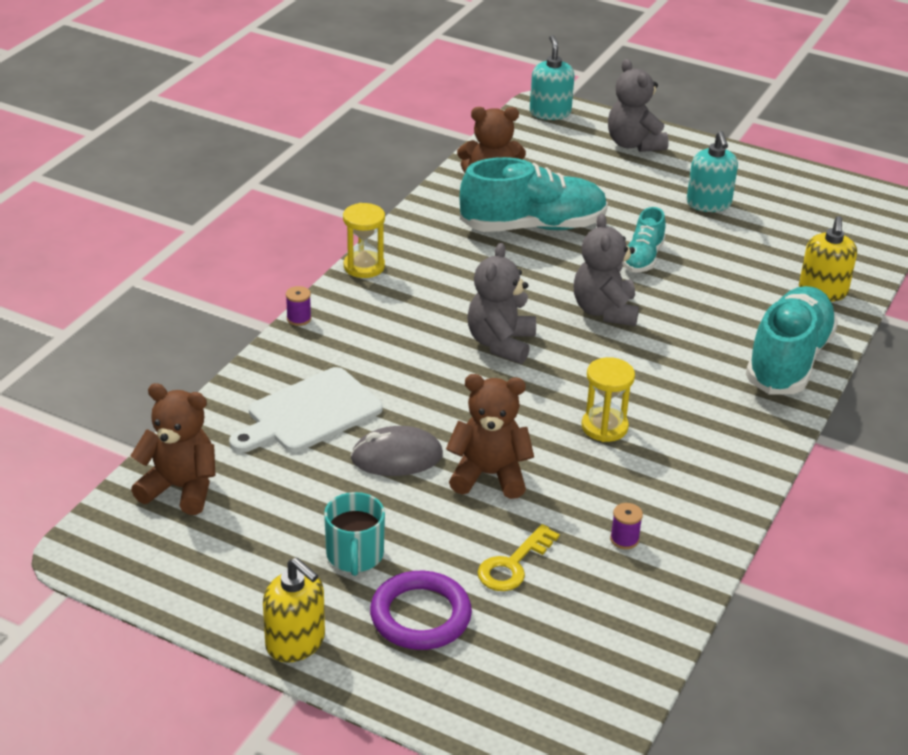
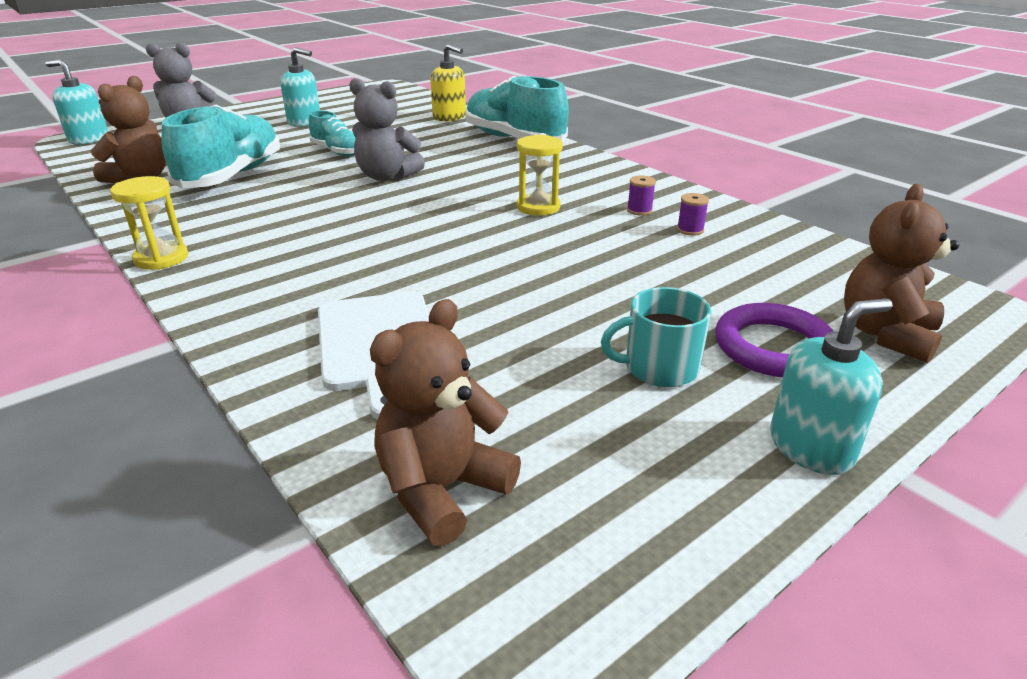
camera: 65 degrees left, 5 degrees down
yellow soap dispenser [263,558,325,663] -> turquoise soap dispenser [770,298,893,475]
purple spool [286,286,311,326] -> purple spool moved to [627,175,656,216]
turquoise mug [324,492,385,576] -> turquoise mug turned 150 degrees clockwise [601,287,711,387]
grey mouse [351,426,443,476] -> none
brown teddy bear [446,374,534,499] -> brown teddy bear moved to [844,184,959,363]
grey teddy bear [467,243,536,364] -> none
yellow key [478,524,560,591] -> none

